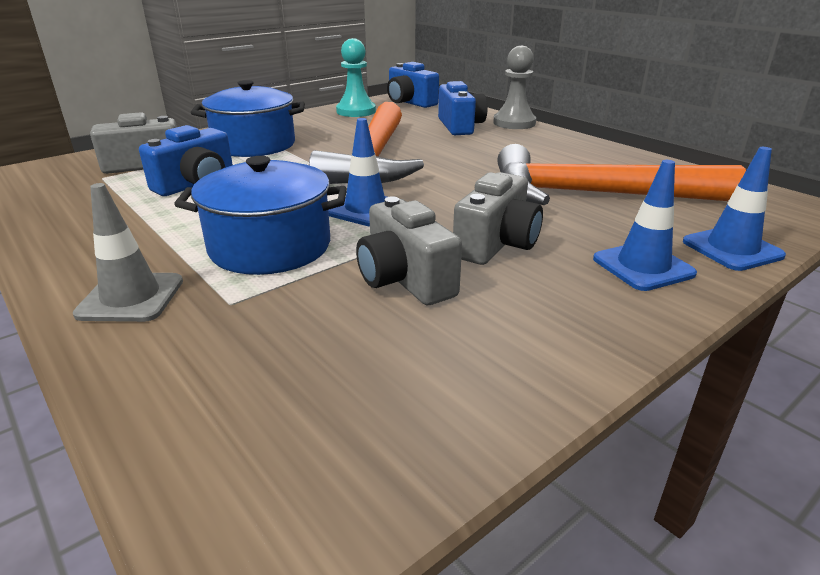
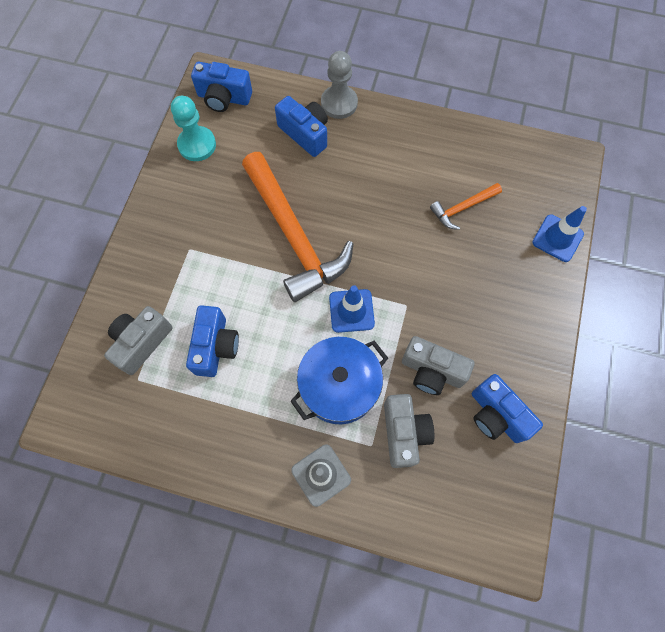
camera: 35 degrees left, 40 degrees up
blue pot [191,80,305,157] -> none
grey camera [453,172,543,265] -> grey camera moved to [384,394,434,468]
orange hammer [497,144,746,205] -> orange hammer [430,183,502,230], size x0.46
blue traffic cone [593,160,697,291] -> none
none -> blue camera [472,374,543,443]

